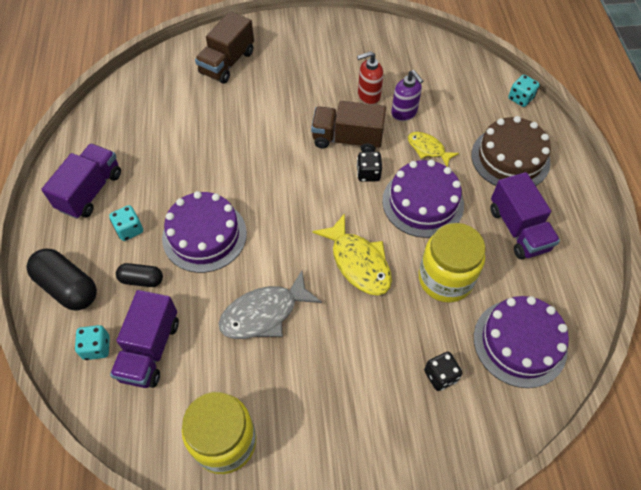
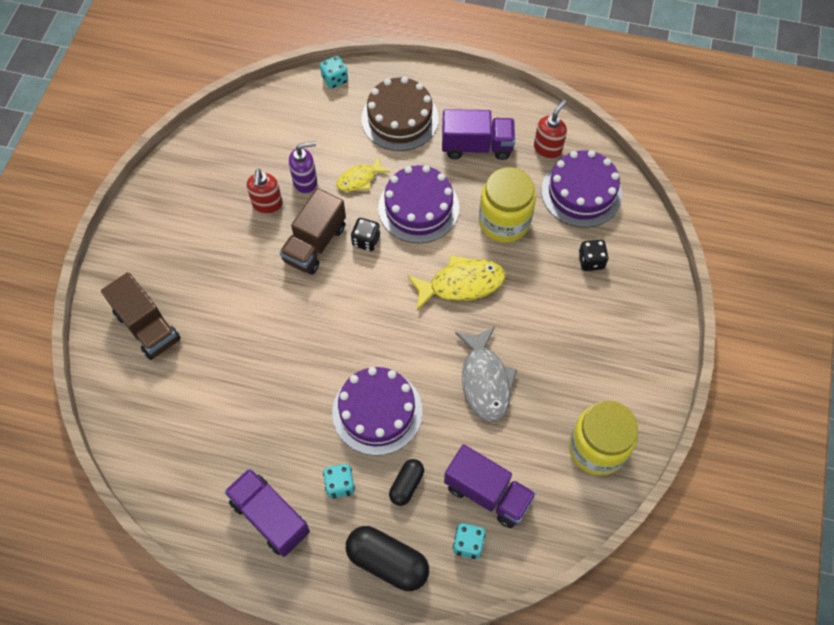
camera: 70 degrees left, 5 degrees up
black capsule [27,248,97,311] -> black capsule turned 60 degrees clockwise [346,526,429,591]
none -> red soap dispenser [534,100,567,159]

